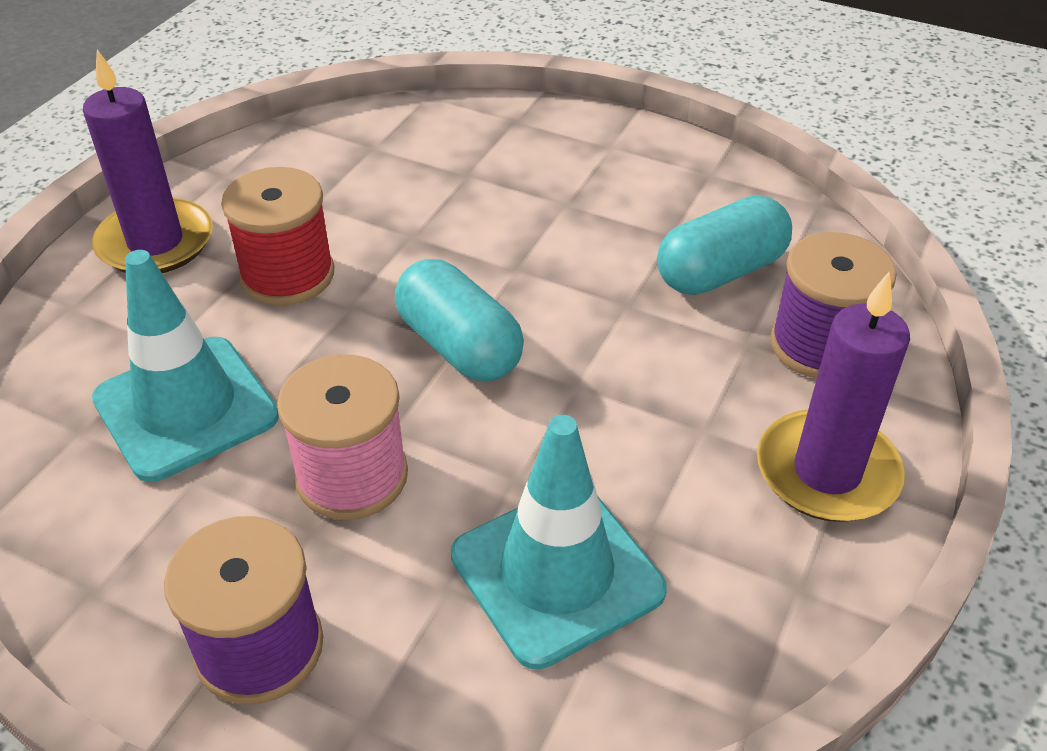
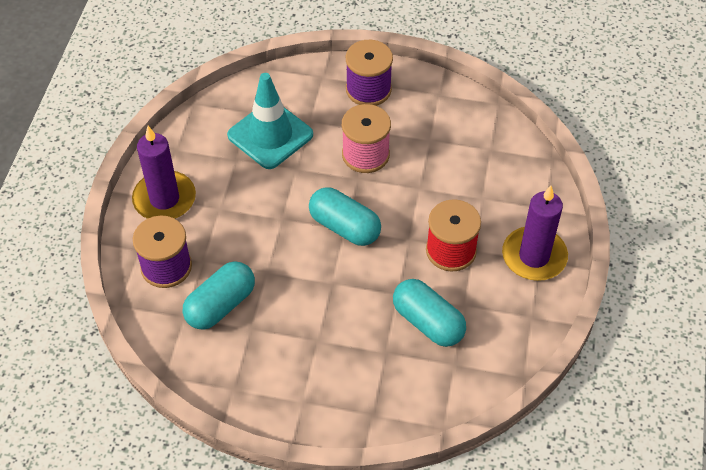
camera: 165 degrees right, 10 degrees up
turquoise traffic cone [92,250,279,482] -> none
none -> turquoise capsule [393,279,466,347]

